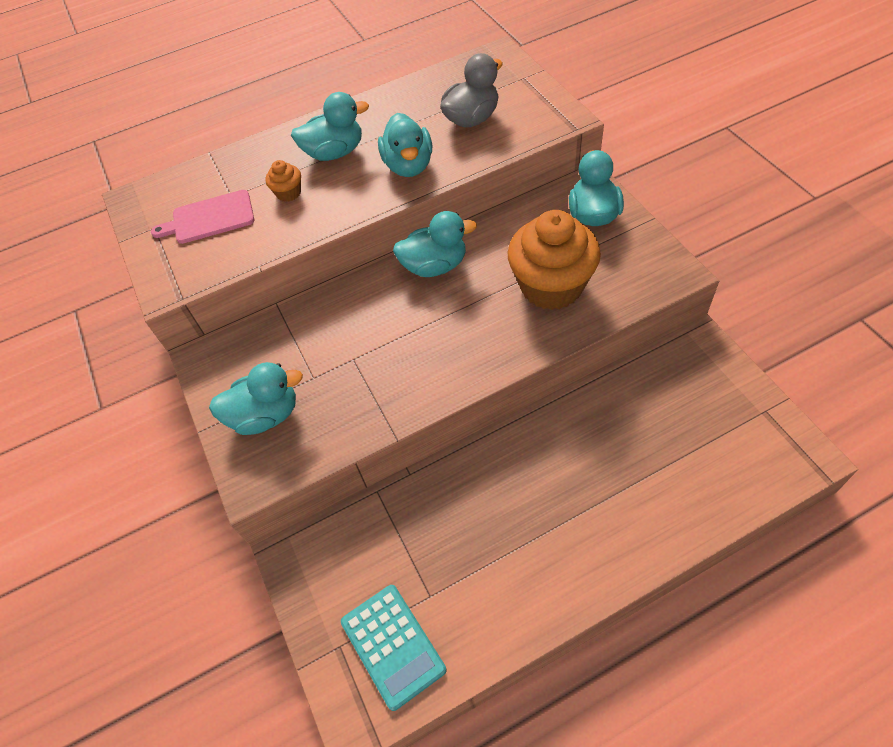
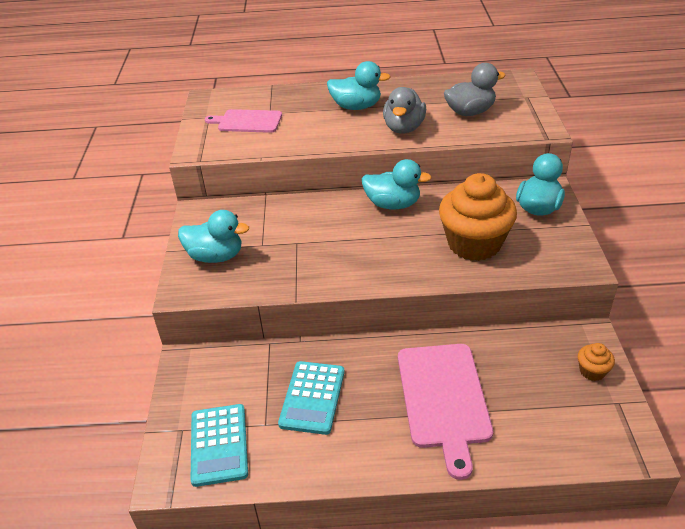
camera: 20 degrees right, 15 degrees down
orange cupcake [265,160,301,202] -> orange cupcake moved to [578,343,615,381]
turquoise duck [378,113,433,177] -> grey duck [383,87,426,134]
none -> turquoise calculator [278,361,345,435]
none -> pink cutting board [398,344,493,480]

